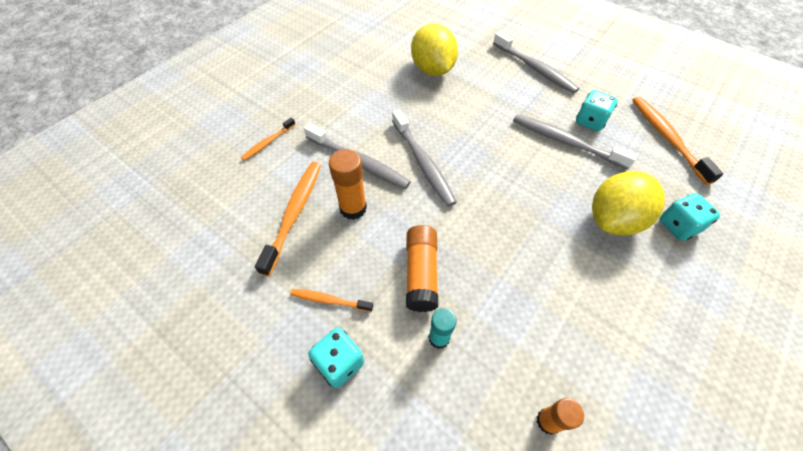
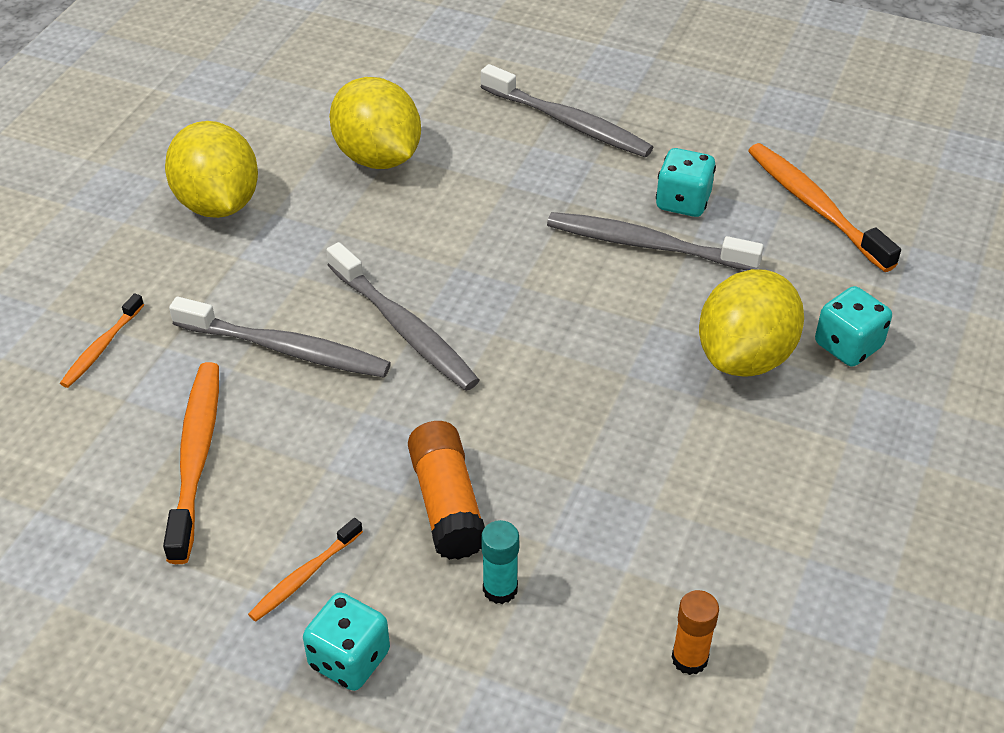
camera: 15 degrees left, 10 degrees down
orange toothbrush [290,289,373,312] -> orange toothbrush turned 45 degrees counterclockwise [248,518,363,622]
orange glue stick [329,149,367,220] -> none
none -> yellow lemon [165,121,258,218]

